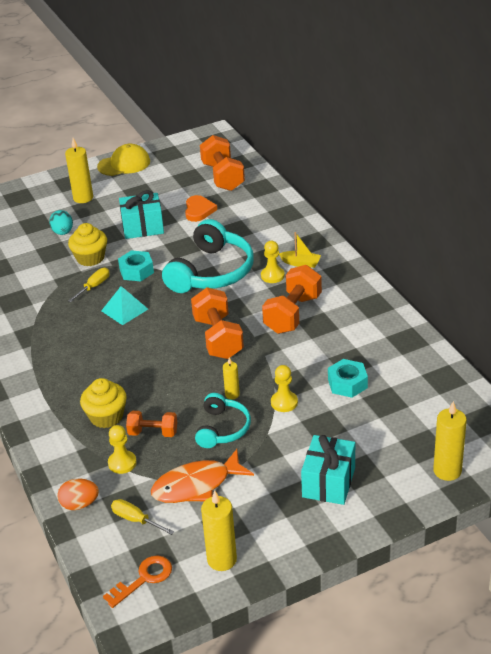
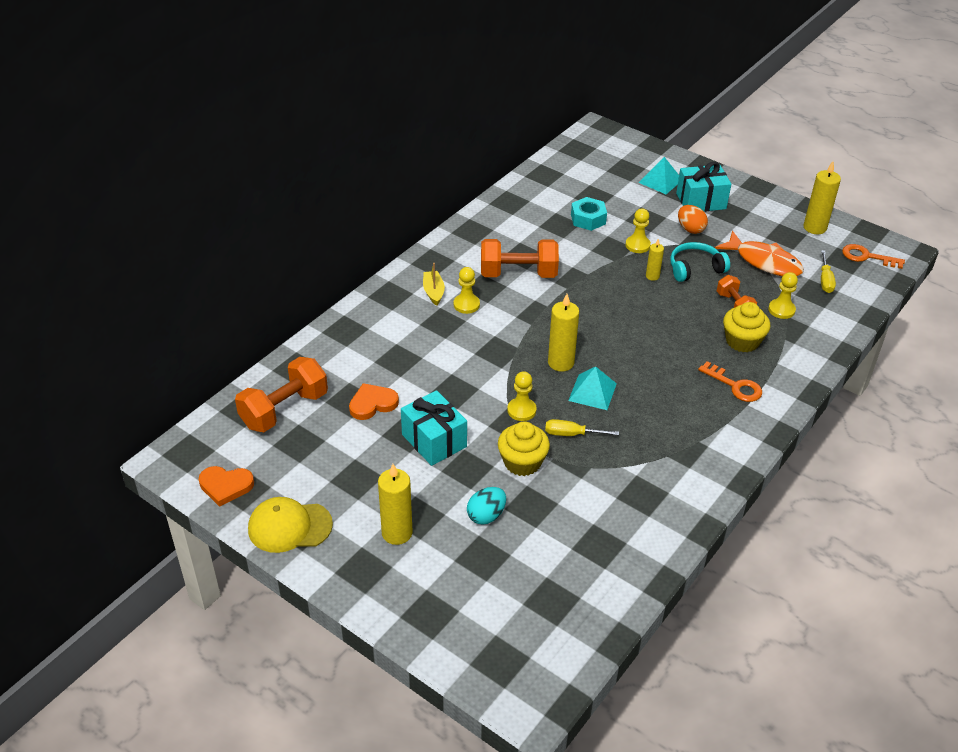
camera: 120 degrees left, 5 degrees up
orange egg [57,479,99,510] -> orange egg moved to [678,205,708,234]
yellow cap [97,144,150,176] -> yellow cap turned 45 degrees counterclockwise [248,497,333,553]
turquoise nut [118,250,154,281] -> yellow pawn [507,371,537,421]
turquoise headphones [162,219,254,293] -> none
orange dumbbell [191,287,244,359] -> none
yellow candle [433,401,467,481] -> yellow candle moved to [548,294,579,372]
none -> orange heart [199,466,254,507]
none -> turquoise pyramid [638,157,679,194]
none -> orange key [698,361,762,402]

